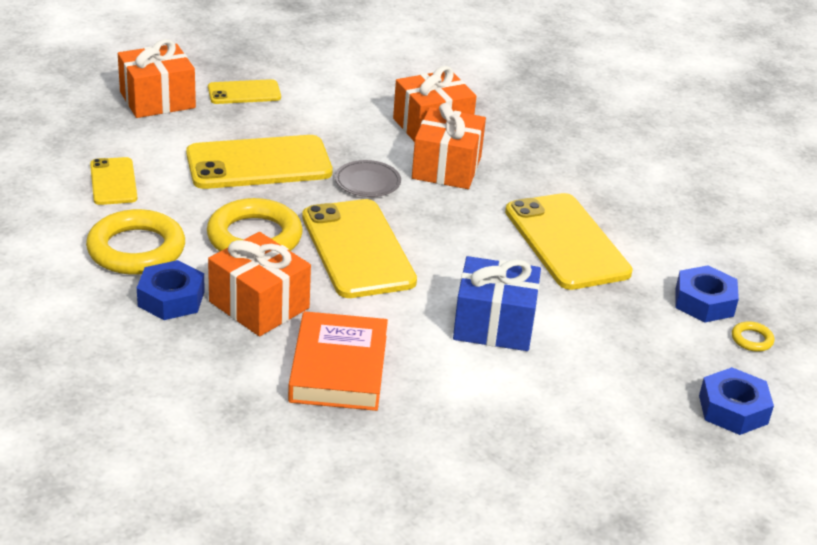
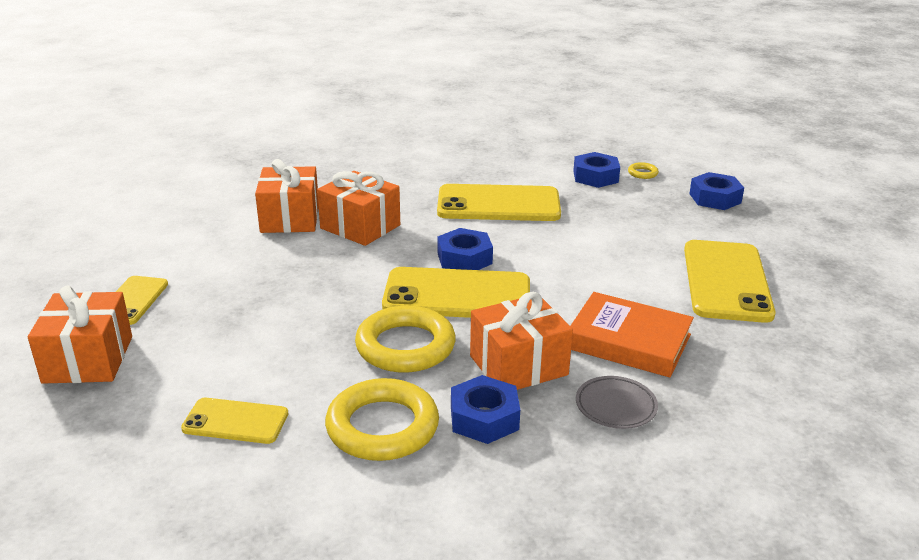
camera: 65 degrees left, 5 degrees down
yellow phone [186,135,333,189] -> yellow phone moved to [684,240,776,323]
grey plate [335,160,401,197] -> grey plate moved to [576,376,658,429]
blue gift [453,256,541,351] -> none
none -> blue nut [438,228,493,270]

